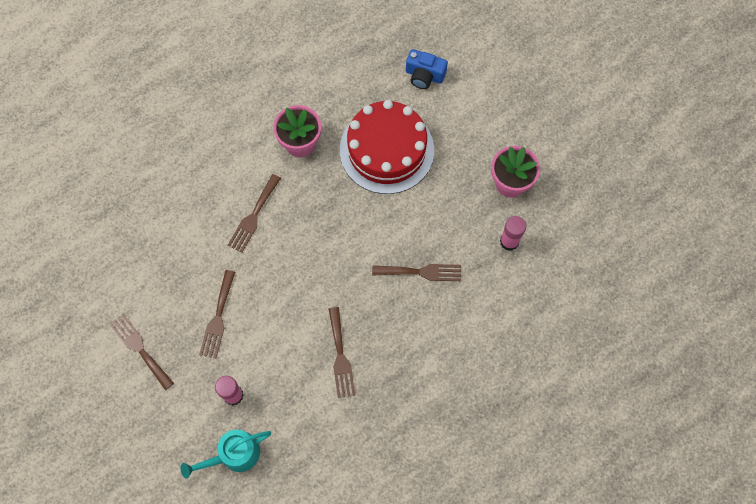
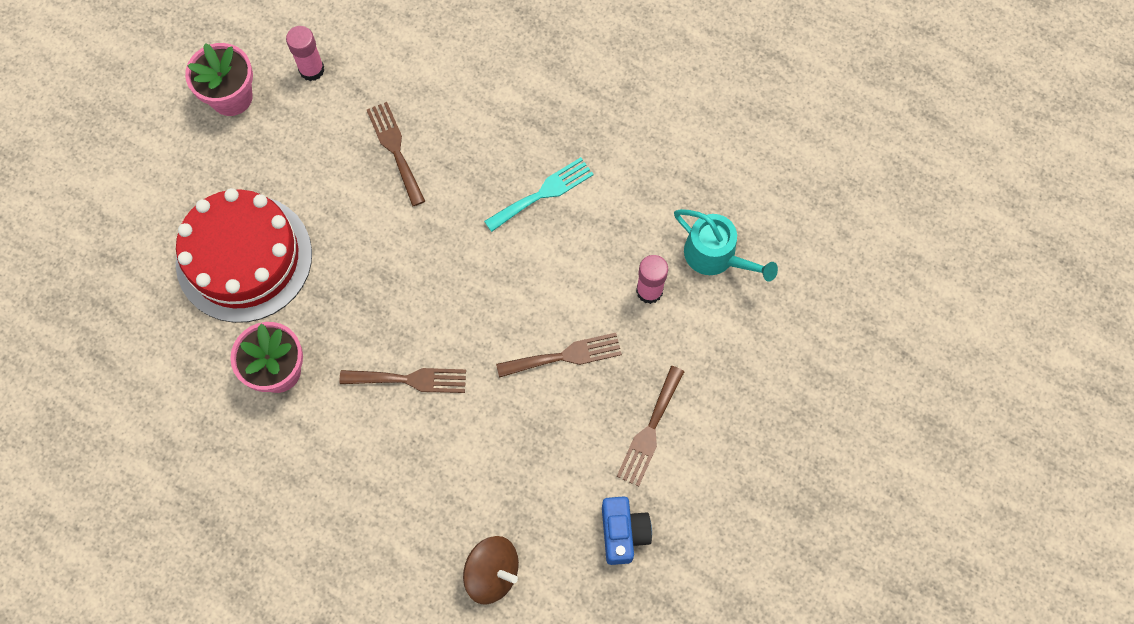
camera: 115 degrees left, 0 degrees up
brown fork [329,307,355,398] -> turquoise fork [484,157,594,232]
blue camera [406,49,448,89] -> blue camera moved to [602,496,652,565]
none -> brown spinning top [463,536,519,605]

